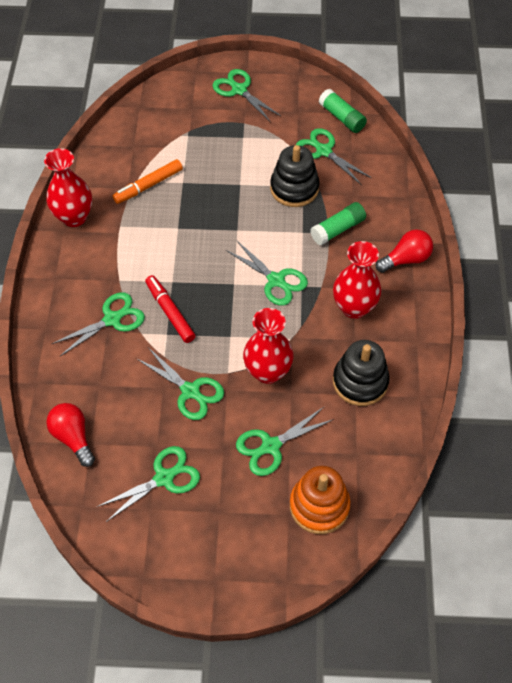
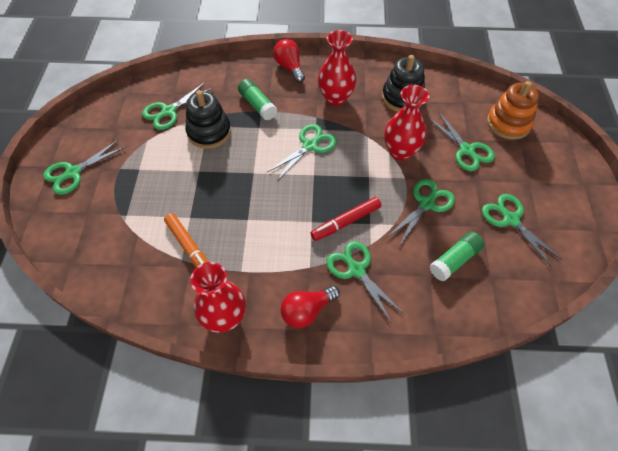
camera: 90 degrees left, 0 degrees up
red light bulb [46,403,95,467] -> red light bulb moved to [280,286,340,328]
green glue stick [319,89,367,133] -> green glue stick moved to [430,232,484,281]

